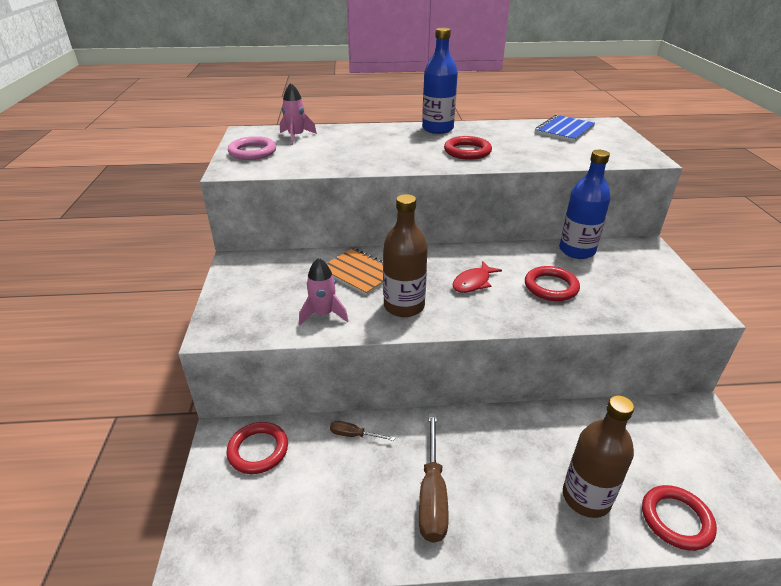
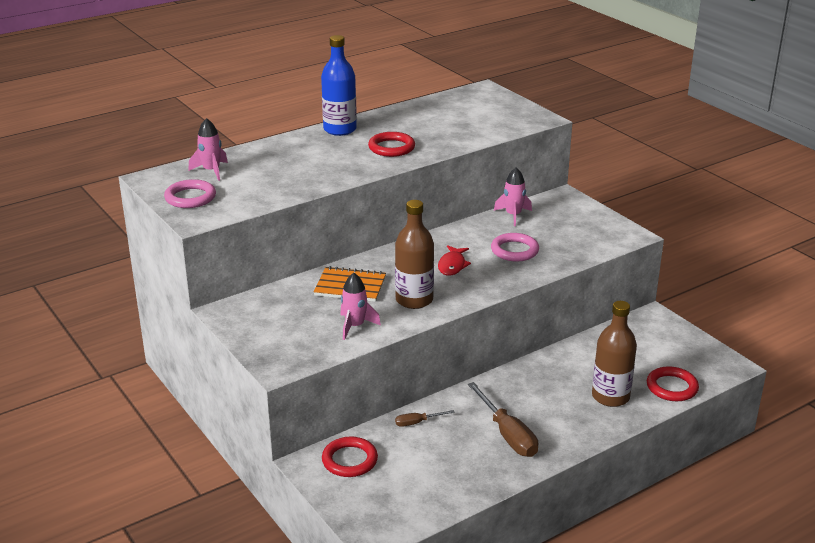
camera: 30 degrees left, 5 degrees down
red ring [525,266,580,301] -> pink ring [491,233,539,262]
blue notebook [535,115,595,142] -> none
blue bottle [559,150,611,259] -> pink rocket [494,167,532,226]

